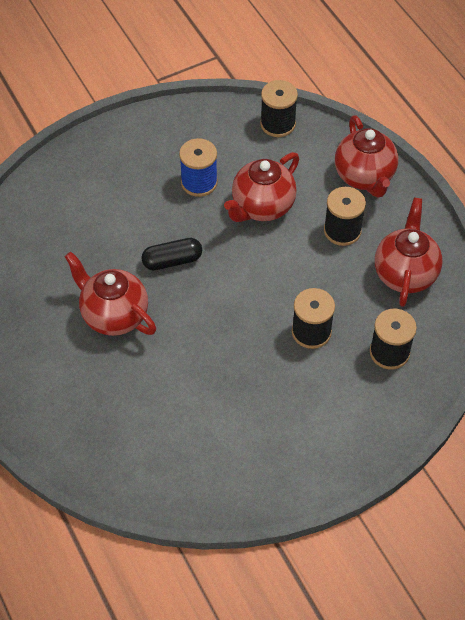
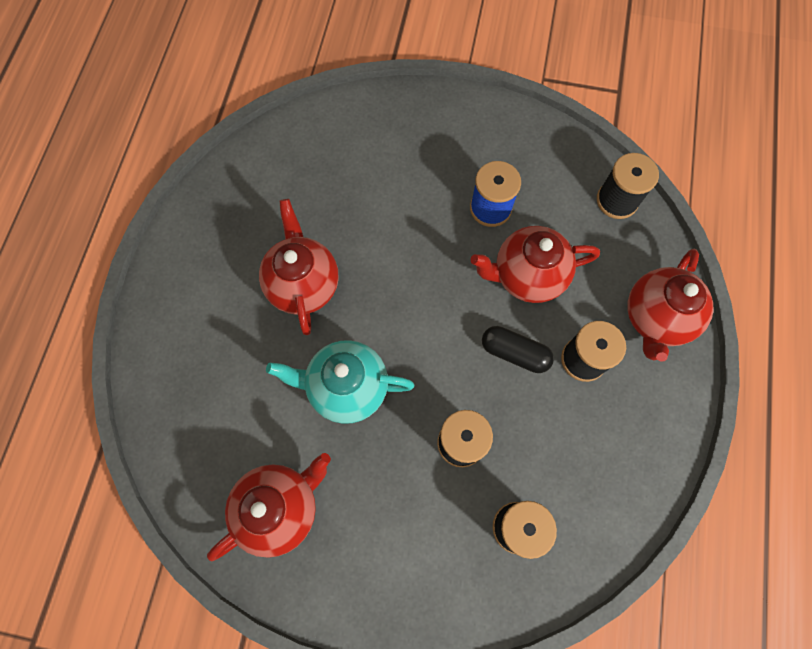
camera: 40 degrees right, 15 degrees up
black capsule [141,238,202,270] -> black capsule moved to [482,326,554,373]
red teapot [375,197,442,307] -> red teapot moved to [207,453,331,561]
none -> turquoise teapot [266,340,414,424]

